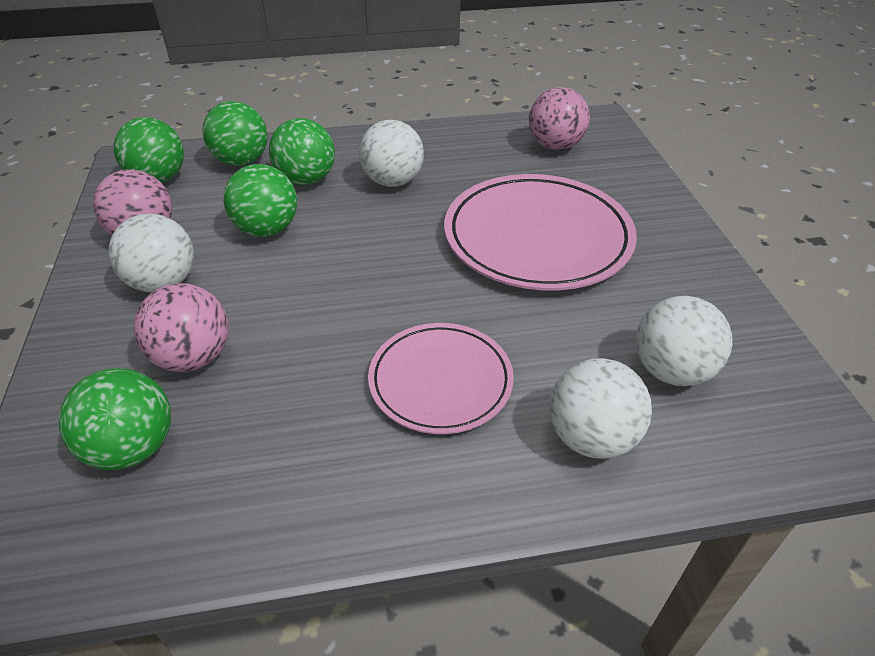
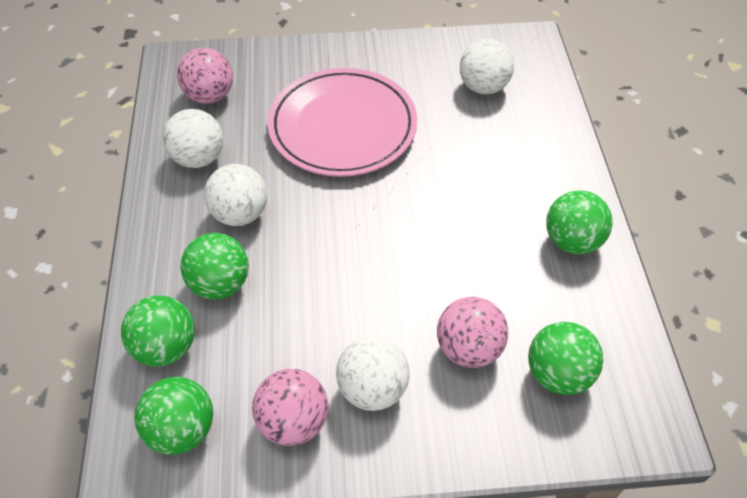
camera: 85 degrees left, 10 degrees up
green ball [224,164,297,237] -> green ball moved to [546,191,613,254]
pink plate [368,323,514,434] -> none
white ball [549,358,652,459] -> white ball moved to [163,109,223,168]

